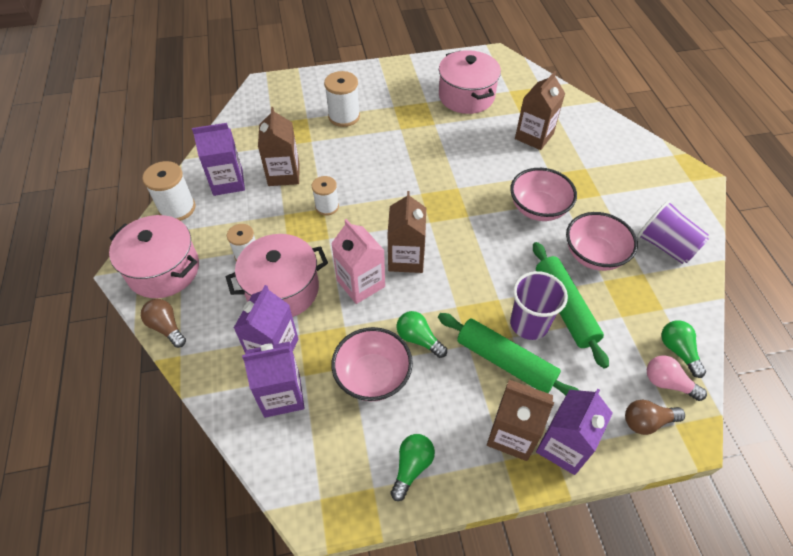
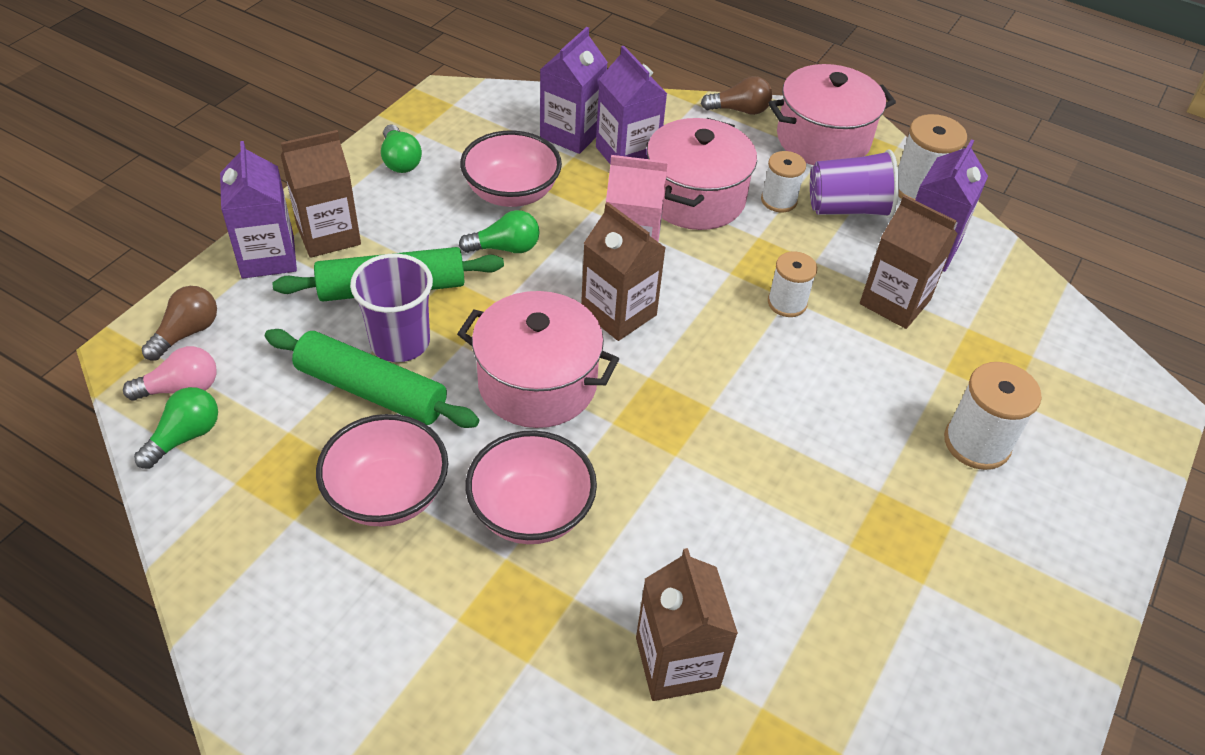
camera: 130 degrees right, 5 degrees down
pink pot [439,50,501,114] -> pink pot moved to [457,291,619,428]
purple cup [637,200,709,264] -> purple cup moved to [810,150,899,218]
green light bulb [661,320,706,378] -> green light bulb turned 75 degrees counterclockwise [134,387,218,469]

